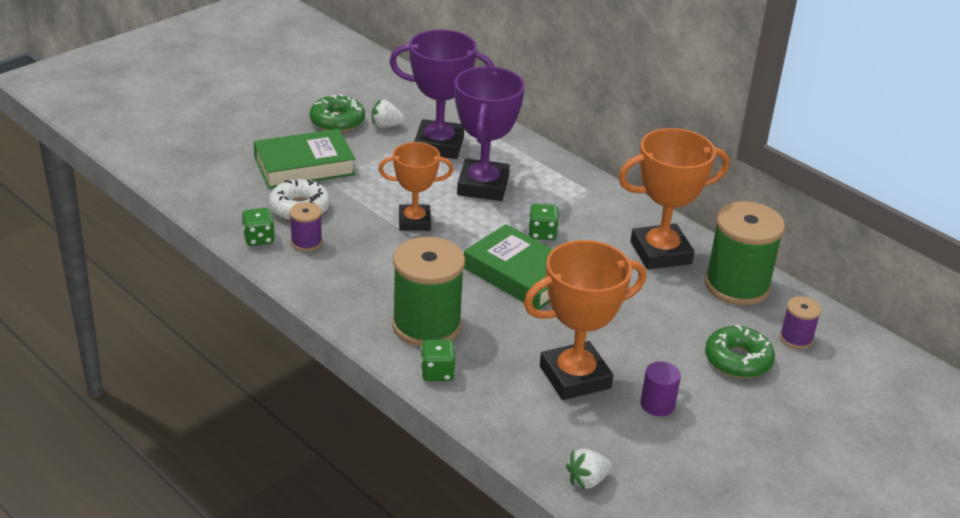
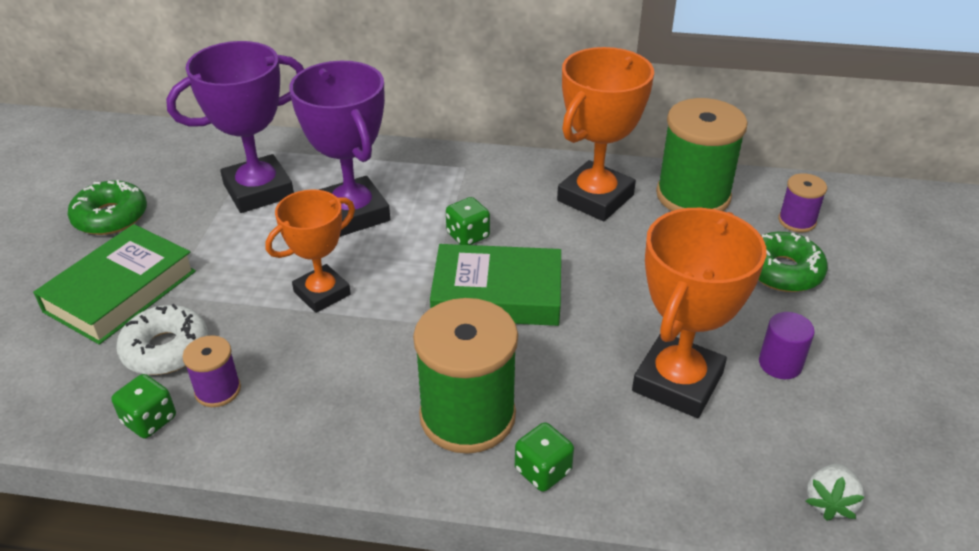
camera: 35 degrees left, 5 degrees up
white strawberry [372,100,405,128] -> none

